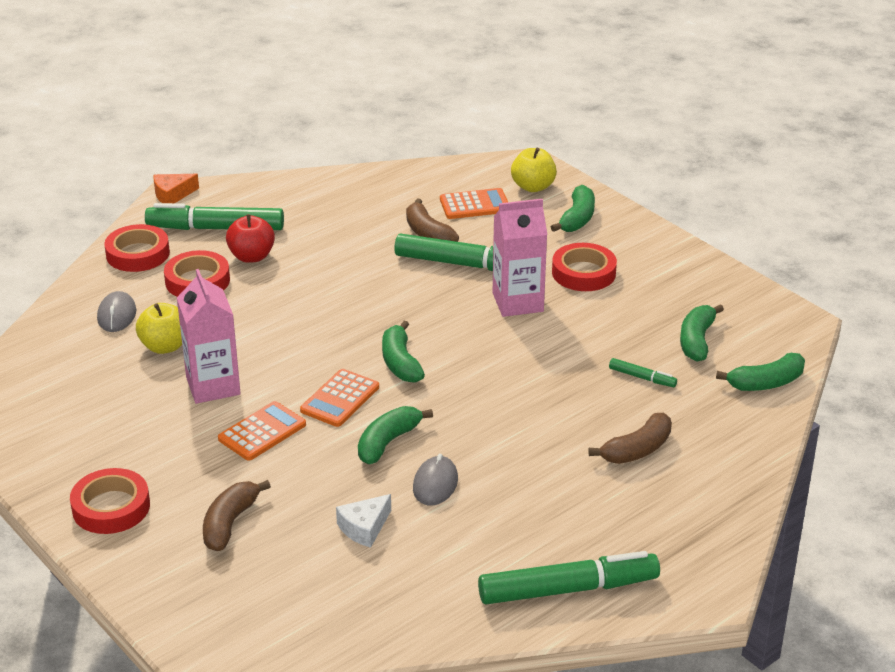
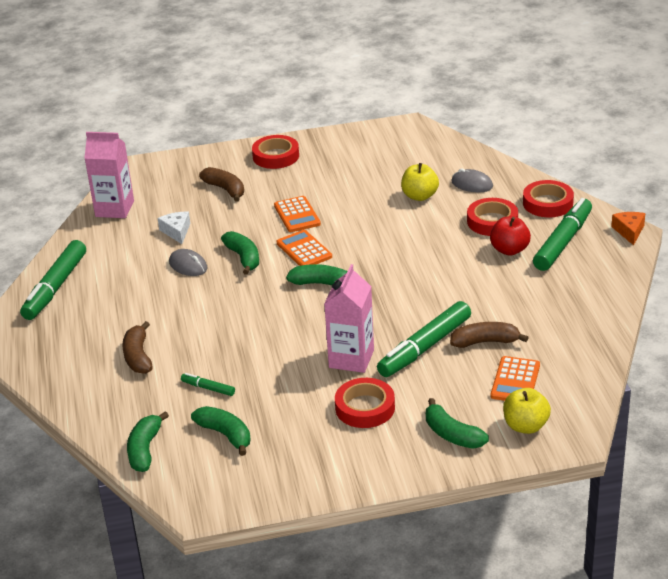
camera: 120 degrees right, 0 degrees up
pink carton [177,269,241,404] -> pink carton moved to [84,132,134,218]
green marker [609,358,677,387] -> green marker turned 60 degrees clockwise [181,373,235,396]

